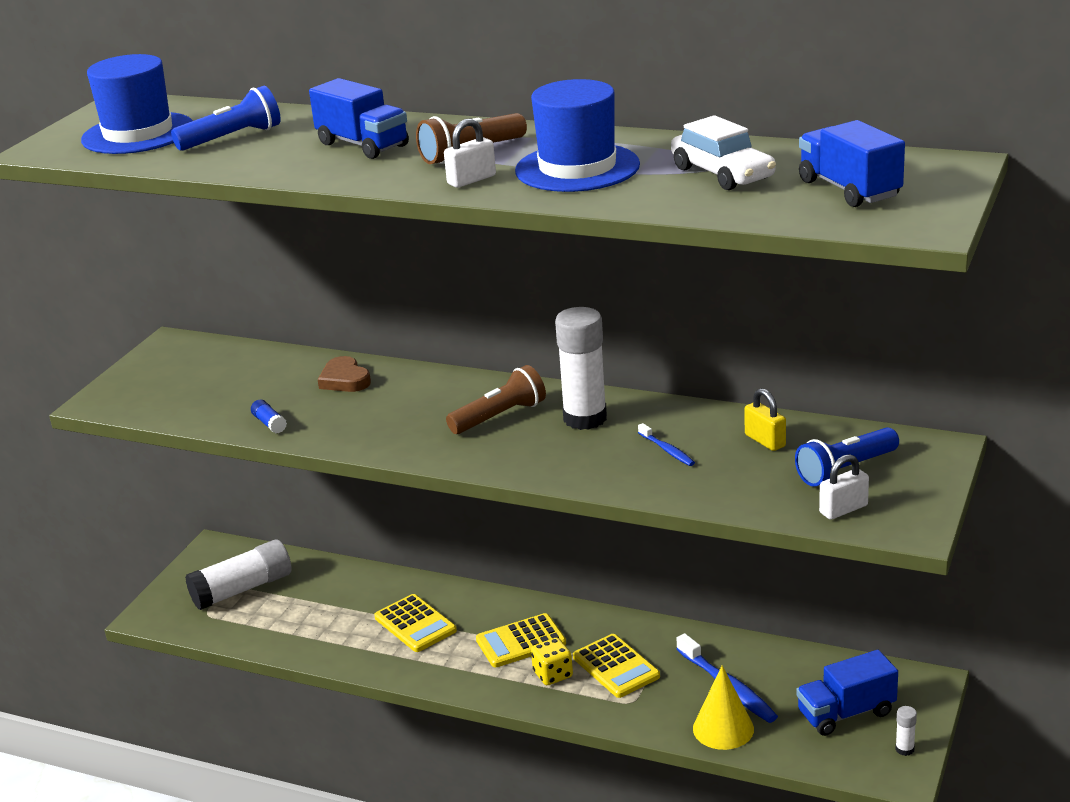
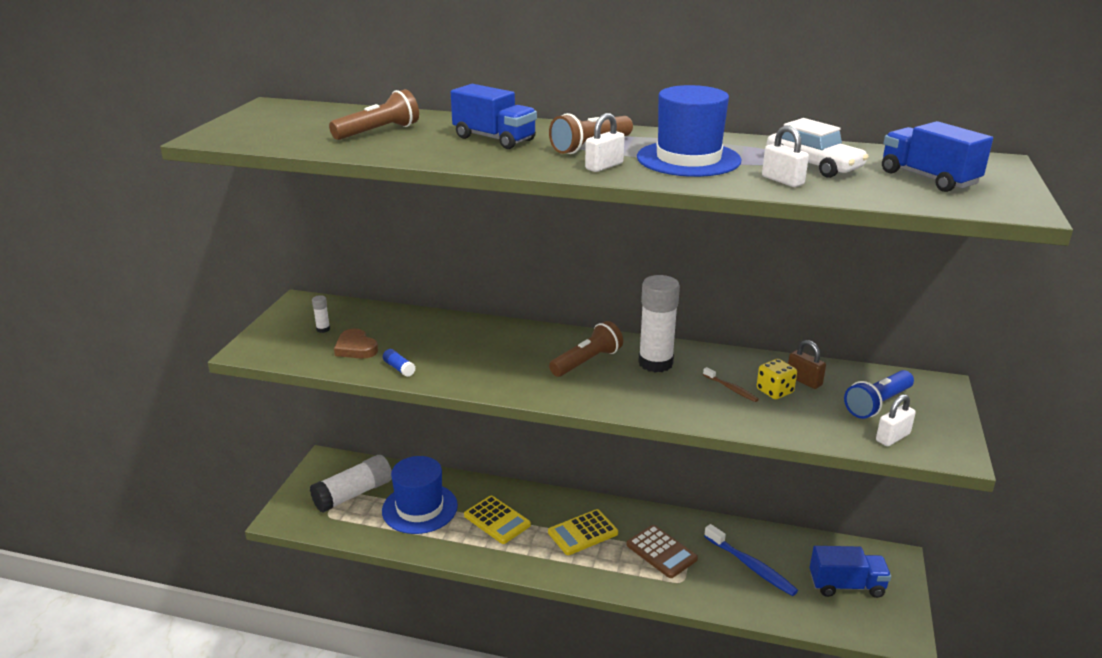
camera: 10 degrees left, 0 degrees up
blue hat [81,54,193,154] -> blue hat moved to [382,456,458,534]
blue flashlight [171,86,281,151] -> brown flashlight [329,89,419,140]
brown heart [317,356,371,392] -> brown heart moved to [334,328,378,359]
yellow dice [531,638,573,685] -> yellow dice moved to [757,359,797,399]
yellow calculator [573,634,660,698] -> brown calculator [627,525,698,578]
blue toothbrush [638,423,695,466] -> brown toothbrush [703,367,759,402]
yellow cone [693,666,754,750] -> none
yellow padlock [744,388,786,451] -> brown padlock [788,340,826,389]
blue truck [796,650,898,736] -> blue truck turned 150 degrees counterclockwise [810,546,891,598]
white glue stick [895,706,917,756] -> white glue stick moved to [312,295,330,333]
none -> white padlock [762,125,809,187]

